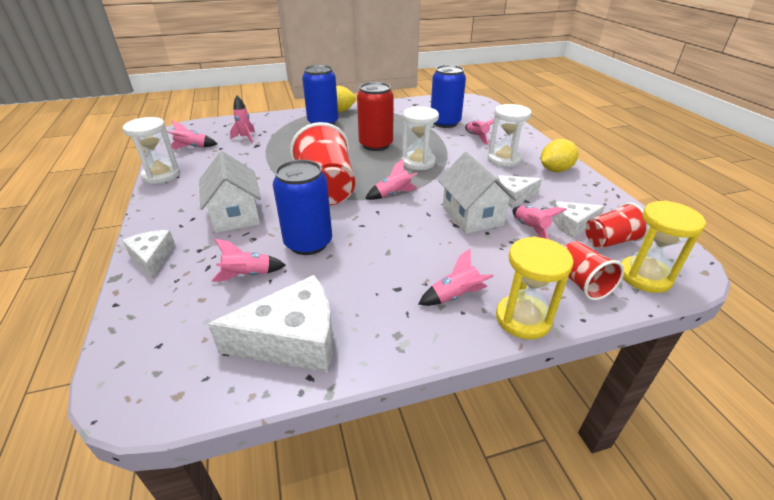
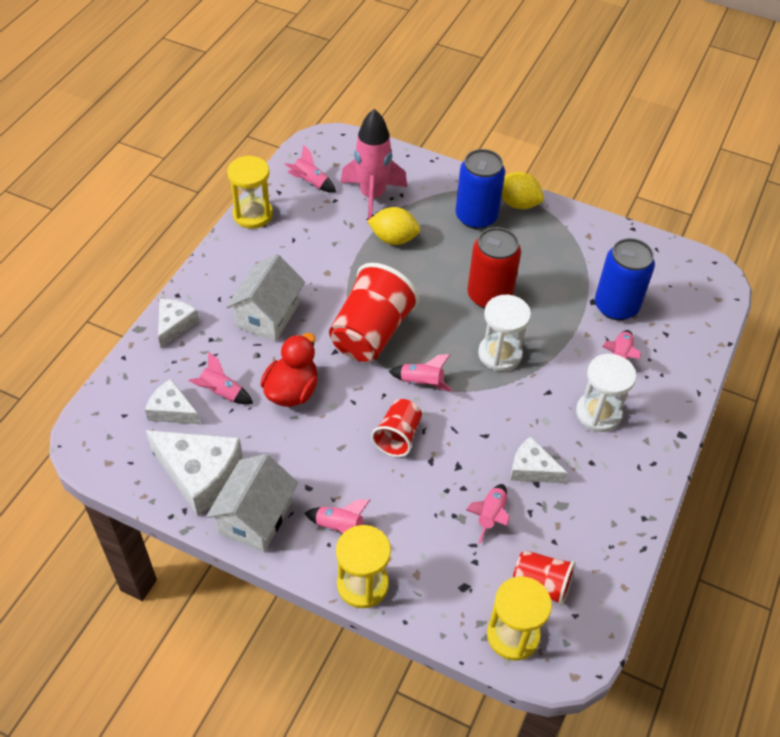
camera: 40 degrees right, 15 degrees up
white hourglass [123,117,180,184] -> yellow hourglass [227,155,273,229]
pink rocket [230,96,255,143] -> pink rocket [341,109,407,224], size x2.00
blue can [273,160,332,255] -> red duck [260,333,318,407]
white house [438,152,517,234] -> white house moved to [206,454,298,552]
yellow lemon [541,139,579,172] -> yellow lemon moved to [367,207,421,245]
white cheese [552,201,605,238] -> white cheese moved to [145,379,200,424]
red cup [564,241,624,301] -> red cup moved to [371,399,422,457]

